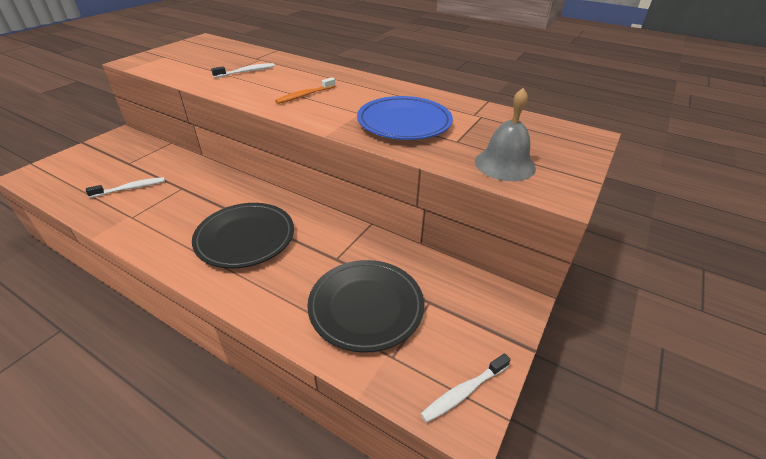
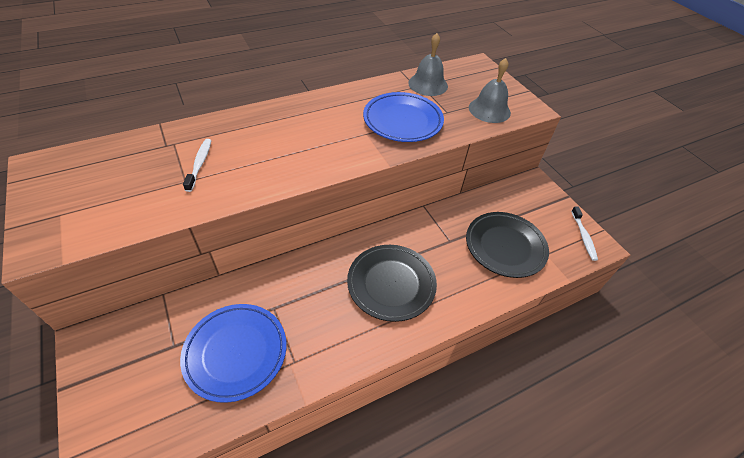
camera: 60 degrees left, 10 degrees up
white toothbrush [86,177,165,198] -> blue plate [180,304,287,403]
orange toothbrush [275,77,335,104] -> none
none -> grey bell [408,33,448,96]

